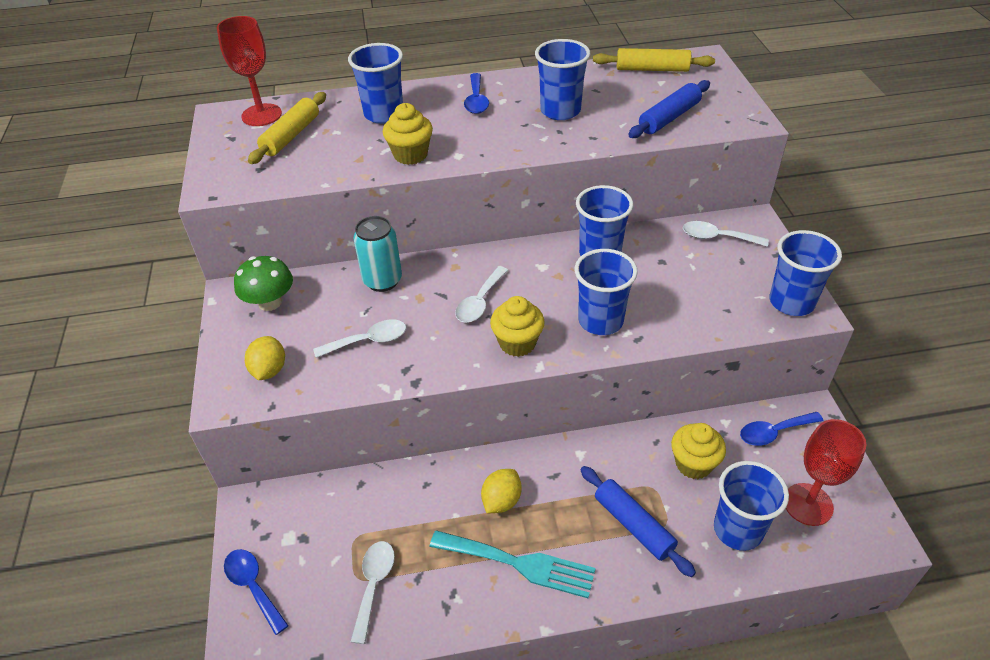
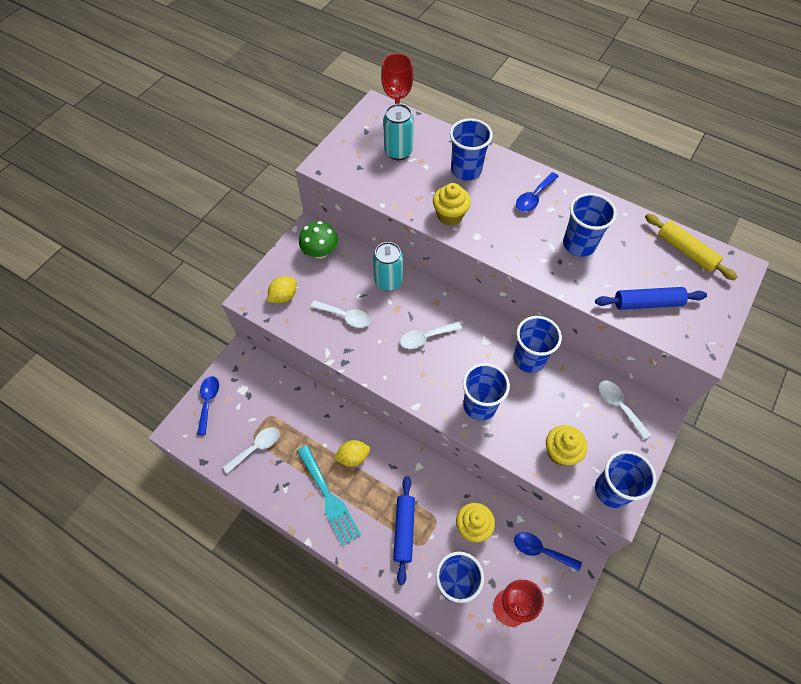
camera: 40 degrees right, 15 degrees up
yellow rolling pin [248,92,326,164] -> turquoise can [383,104,414,160]
yellow cupcake [490,296,545,357] -> yellow cupcake moved to [546,425,587,466]

